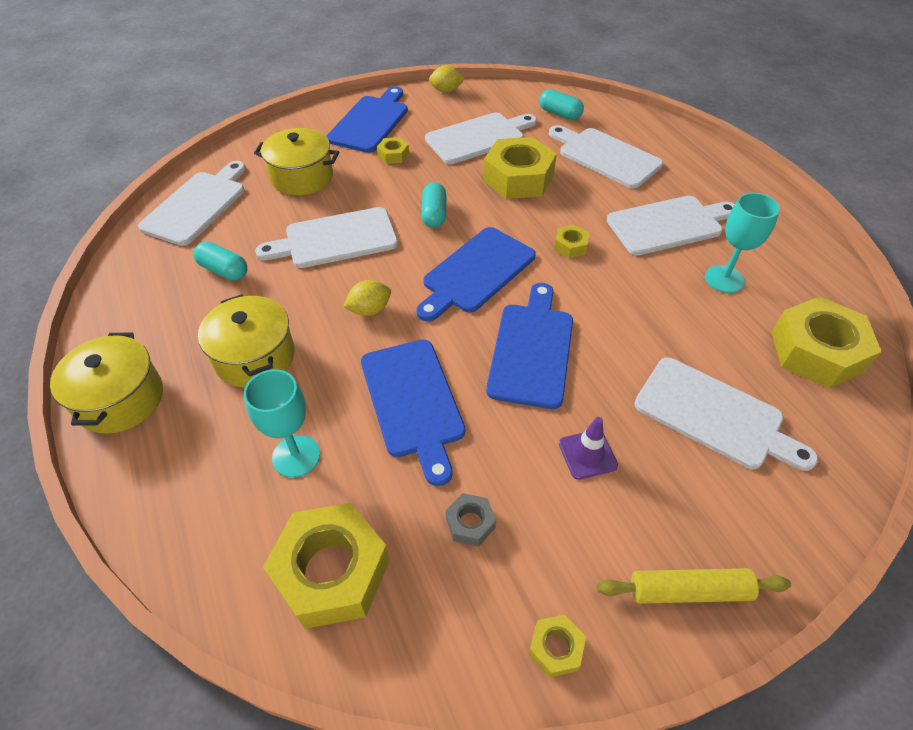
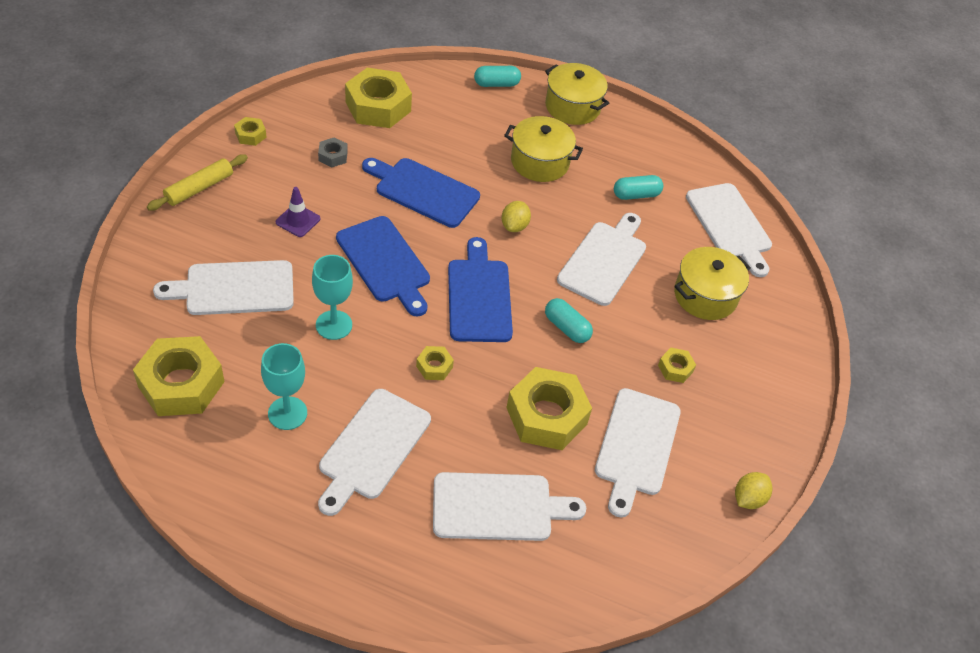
camera: 130 degrees right, 0 degrees up
turquoise goblet [244,369,320,478] -> turquoise goblet moved to [312,255,353,340]
blue cutting board [326,87,408,153] -> none
turquoise capsule [539,89,584,120] -> turquoise capsule moved to [474,66,521,87]

